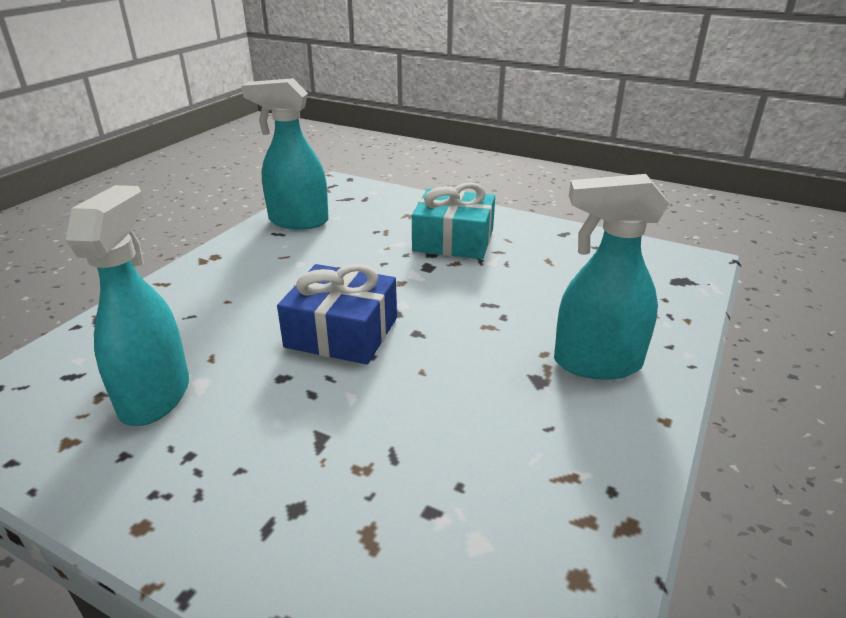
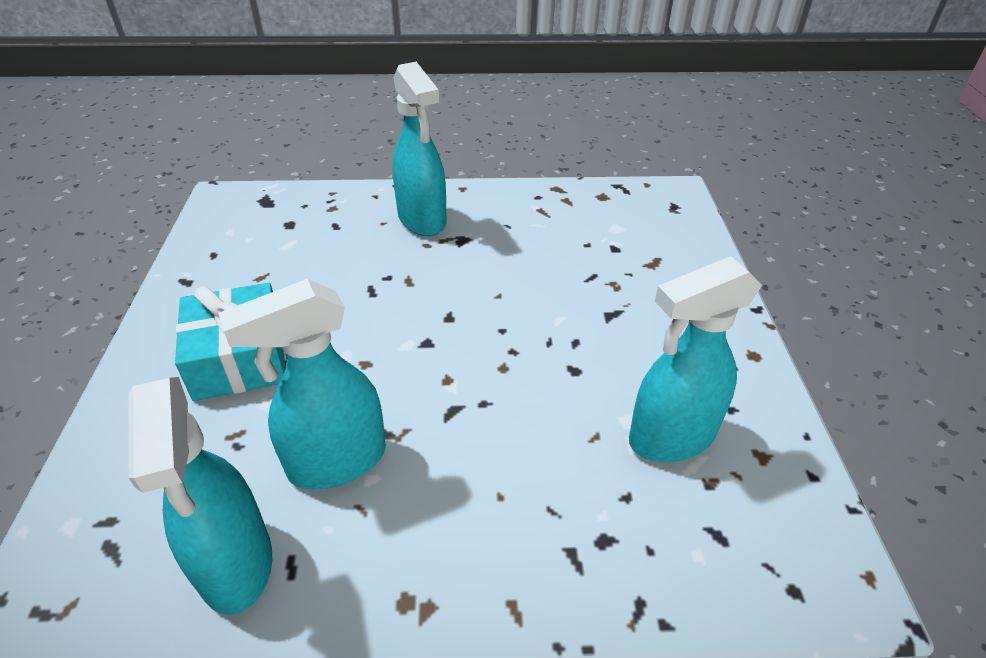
camera: 120 degrees left, 10 degrees up
blue gift [277,264,397,364] -> none
none -> turquoise spray bottle [218,279,386,490]

